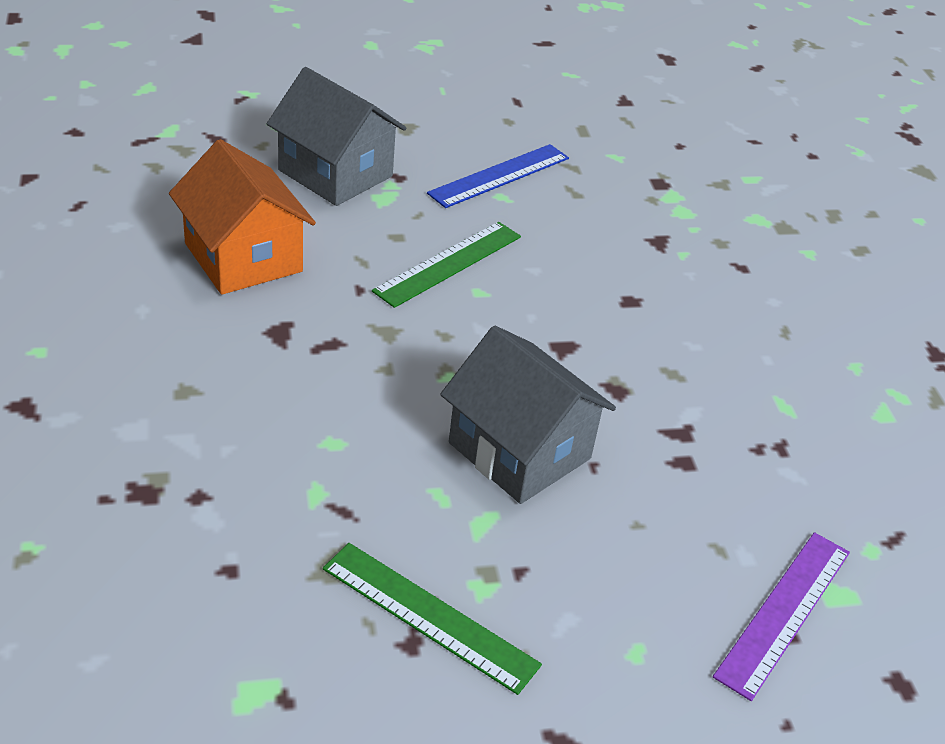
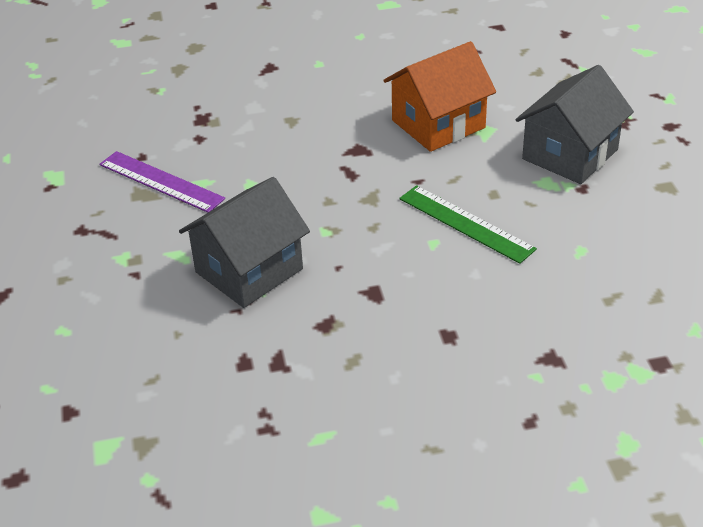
camera: 95 degrees right, 0 degrees up
green ruler [323,543,542,695] -> none
blue ruler [427,144,569,208] -> none
purple ruler [713,532,850,701] -> purple ruler moved to [99,151,225,213]

